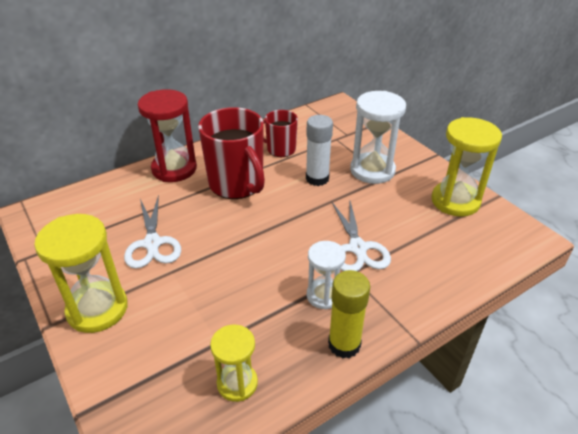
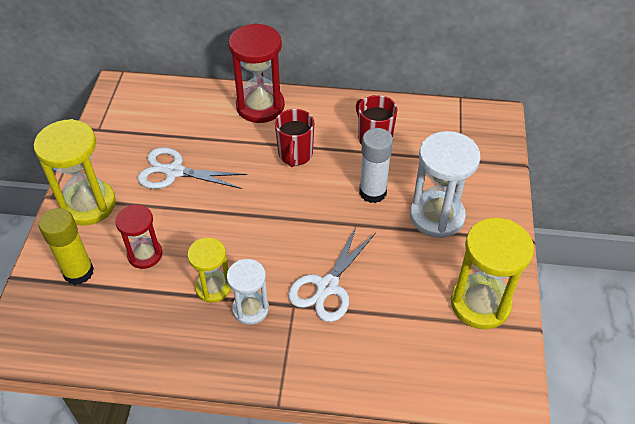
camera: 40 degrees right, 10 degrees up
white scissors [124,195,181,269] -> white scissors turned 75 degrees clockwise [138,147,247,189]
red mug [198,107,265,199] -> red mug [275,109,314,167], size x0.57
yellow hourglass [210,325,258,402] -> yellow hourglass moved to [187,238,231,303]
yellow glue stick [328,270,370,358] -> yellow glue stick moved to [39,208,94,285]
none -> red hourglass [115,205,162,269]

